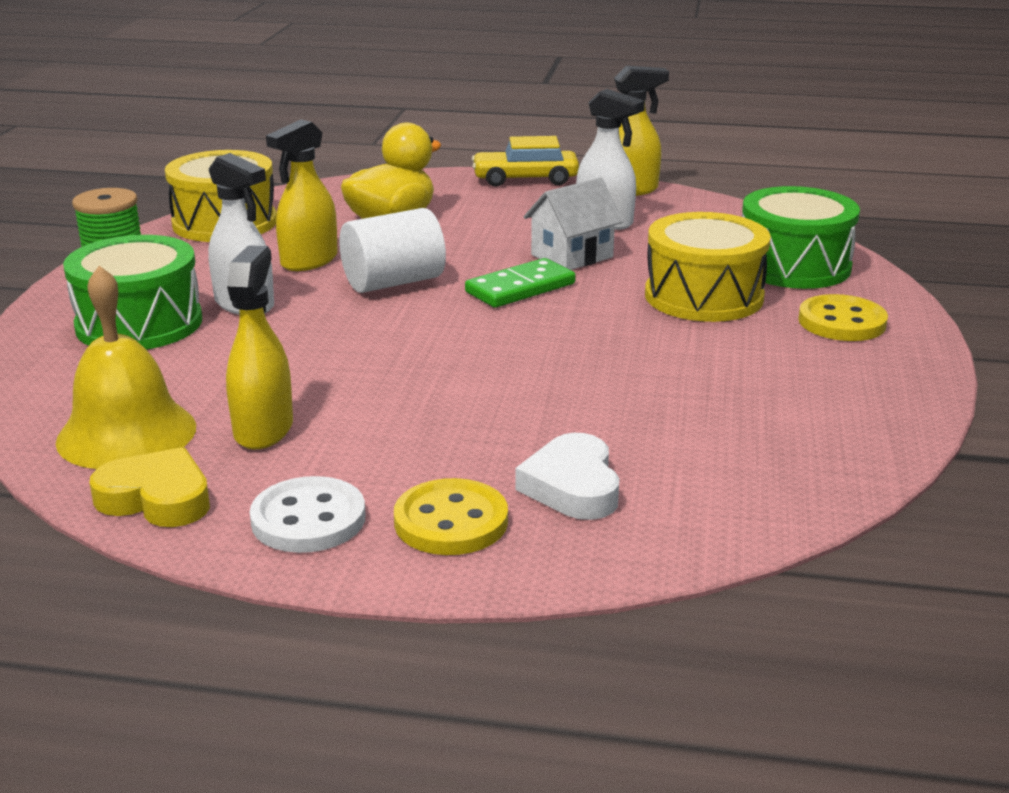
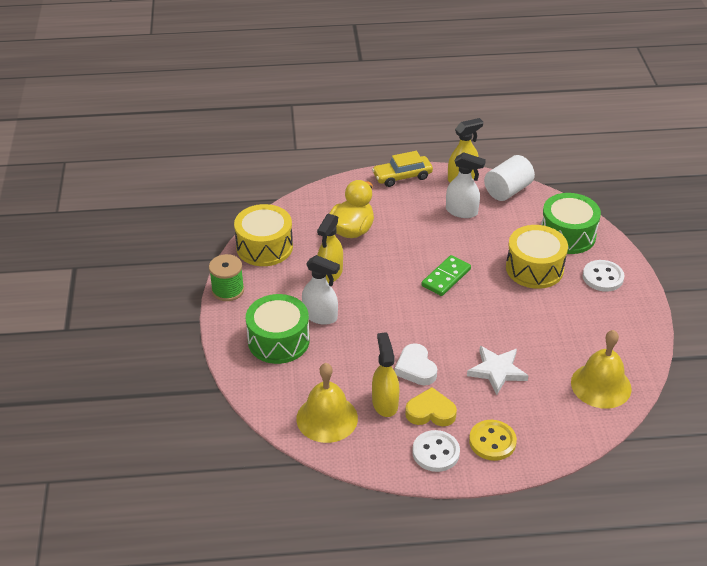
camera: 15 degrees left, 15 degrees up
yellow heart [90,447,210,527] -> yellow heart moved to [405,387,457,426]
white cylinder [339,208,446,293] -> white cylinder moved to [484,155,535,201]
white heart [515,433,619,520] -> white heart moved to [395,343,437,385]
white house [524,178,623,270] -> none
yellow button [798,294,888,341] -> white button [583,260,625,292]
none -> white star [467,346,529,395]
none -> yellow bell [571,330,632,409]

